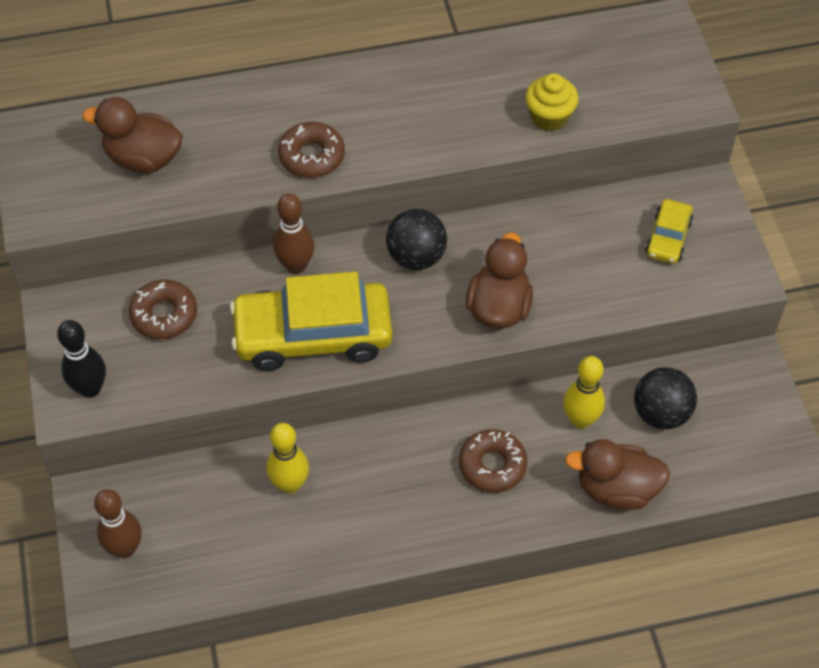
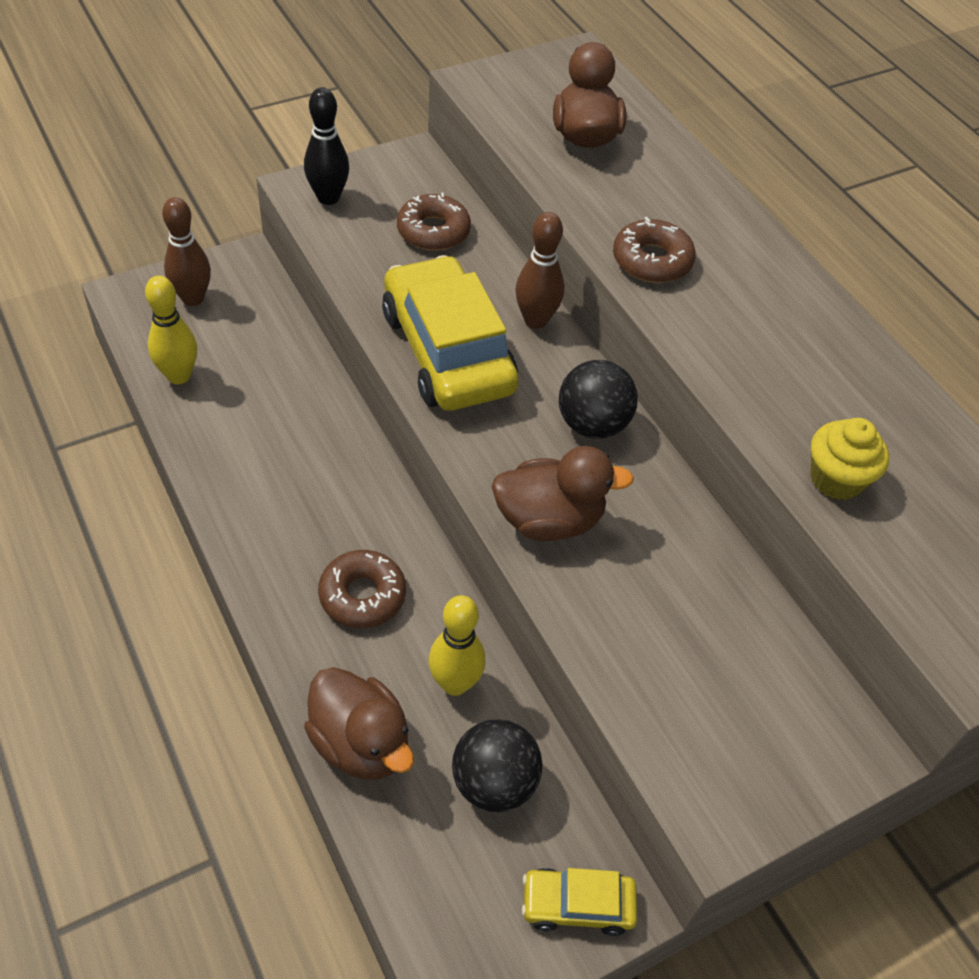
camera: 70 degrees right, 5 degrees down
yellow bowling pin [267,423,309,494] -> yellow bowling pin moved to [145,276,197,384]
brown duck [565,439,670,510] -> brown duck turned 150 degrees clockwise [304,667,414,780]
yellow car [645,199,693,264] -> yellow car moved to [522,868,637,936]

